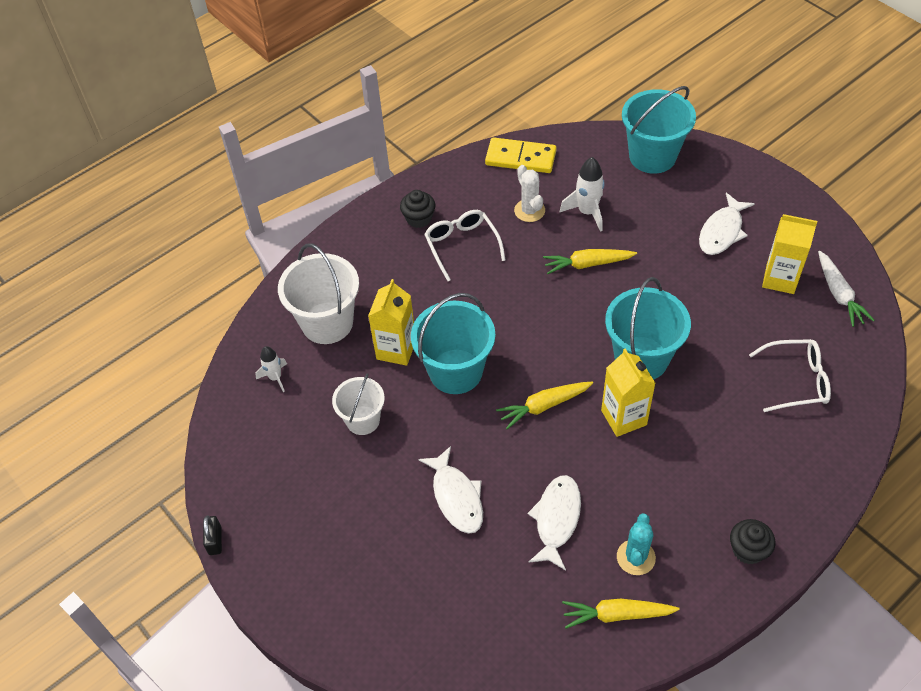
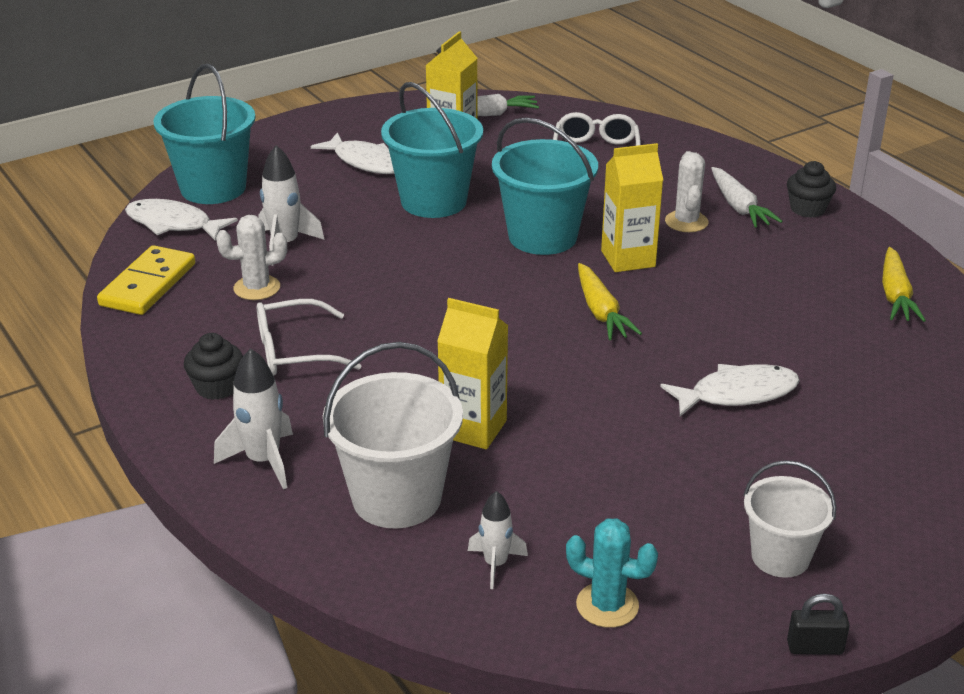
camera: 85 degrees left, 20 degrees down
white bucket [332,373,385,435] -> white bucket moved to [743,460,836,578]
turquoise bucket [411,293,495,394] -> turquoise bucket moved to [381,82,483,218]
white fish [527,475,581,570] -> white fish moved to [125,199,238,241]
yellow carrot [543,249,637,274] -> none
turquoise cactus [617,513,656,575] -> turquoise cactus moved to [566,519,658,628]
none -> white rocket [214,348,293,489]
none -> white cactus [665,151,708,232]
none -> white carrot [711,167,782,228]

